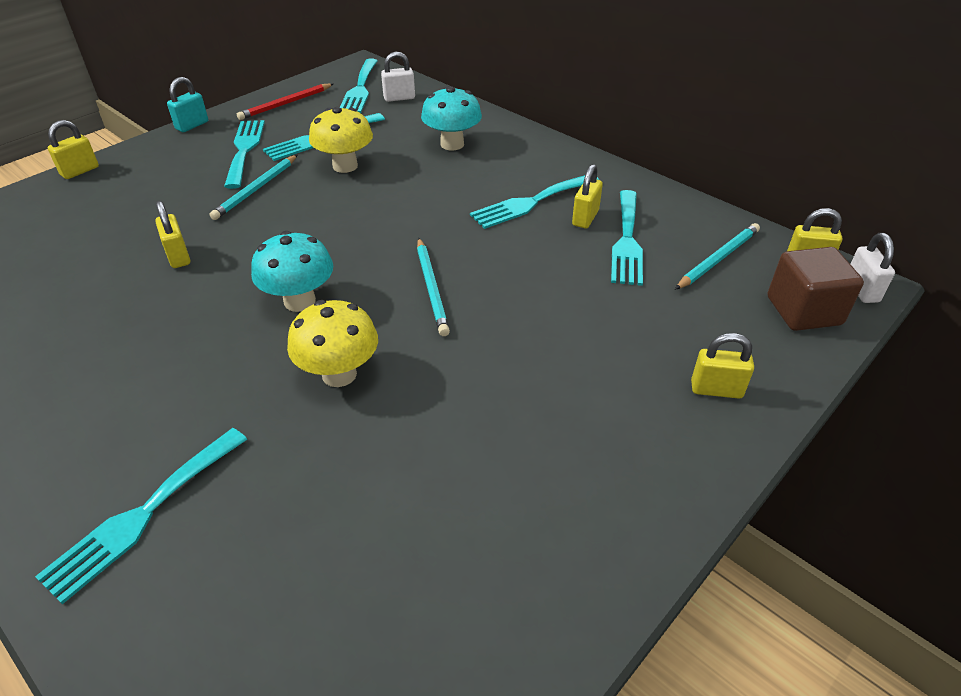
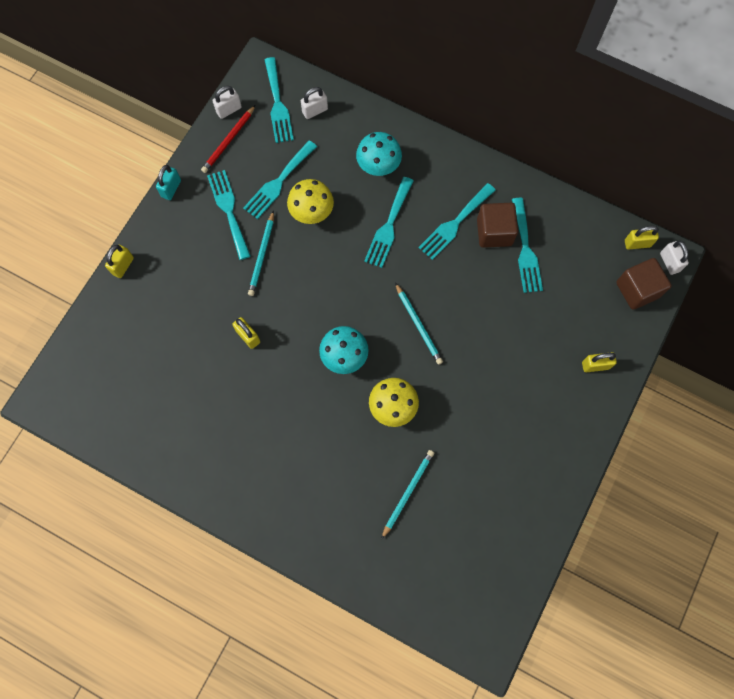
camera: 15 degrees left, 30 degrees up
turquoise fork [35,428,248,604] -> turquoise fork moved to [364,177,414,268]
yellow padlock [572,164,603,228] -> brown cube [477,203,518,248]
turquoise pencil [675,223,760,290] -> turquoise pencil moved to [381,450,434,540]
none -> white padlock [213,86,242,119]

